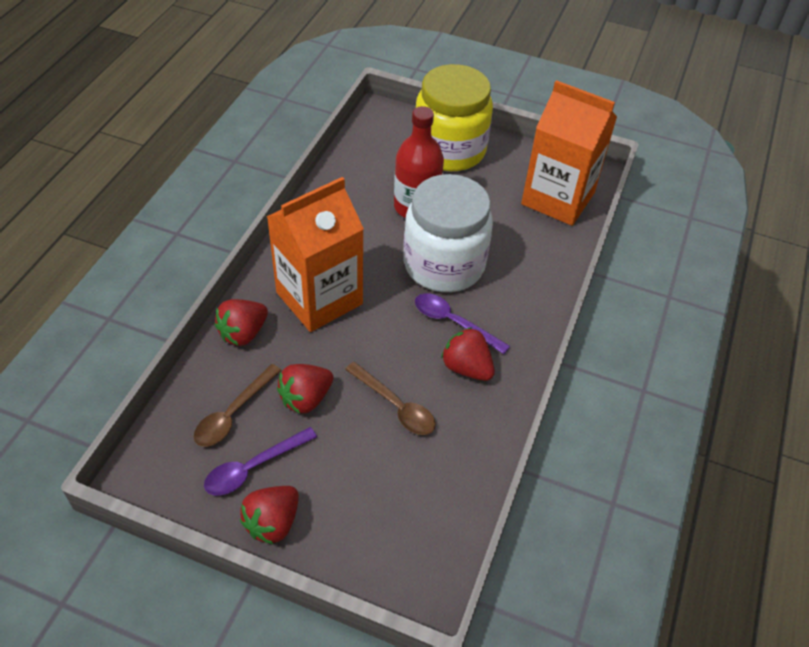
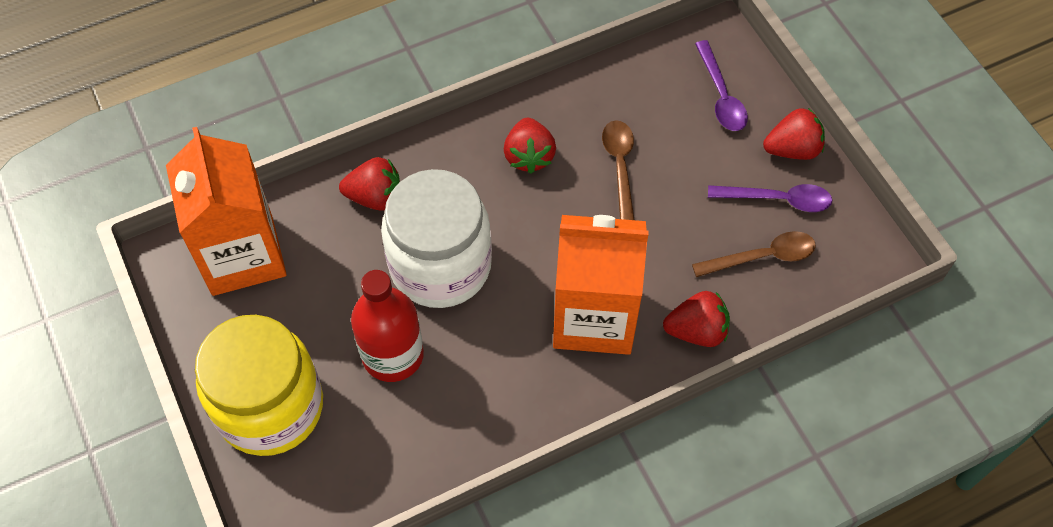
camera: 135 degrees left, 10 degrees up
red strawberry [277,364,333,414] -> red strawberry moved to [339,157,400,211]
purple spoon [415,293,510,354] -> purple spoon moved to [695,40,748,131]

